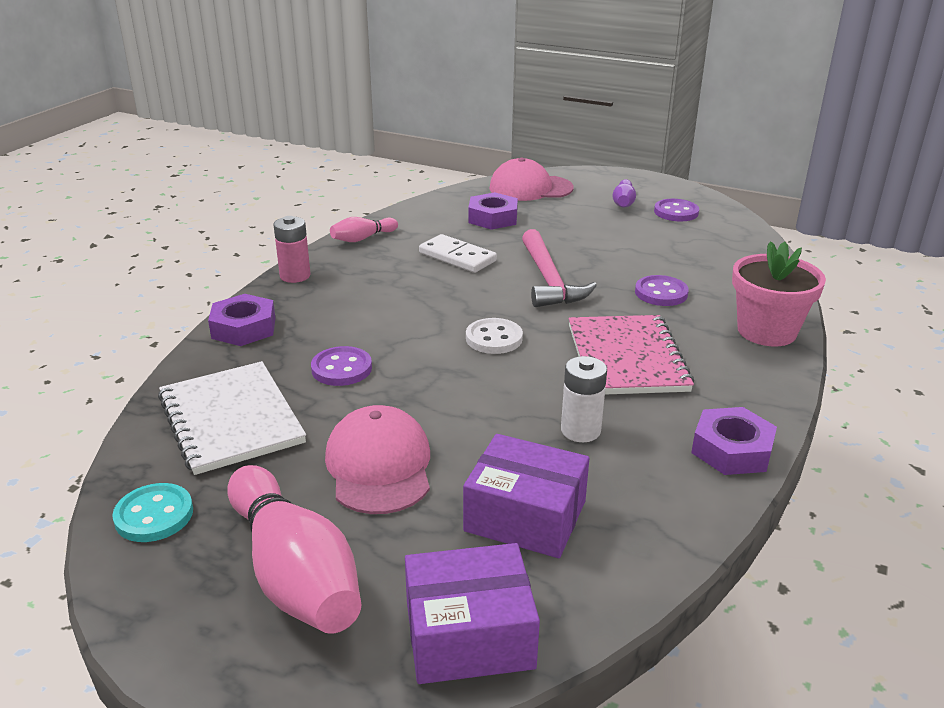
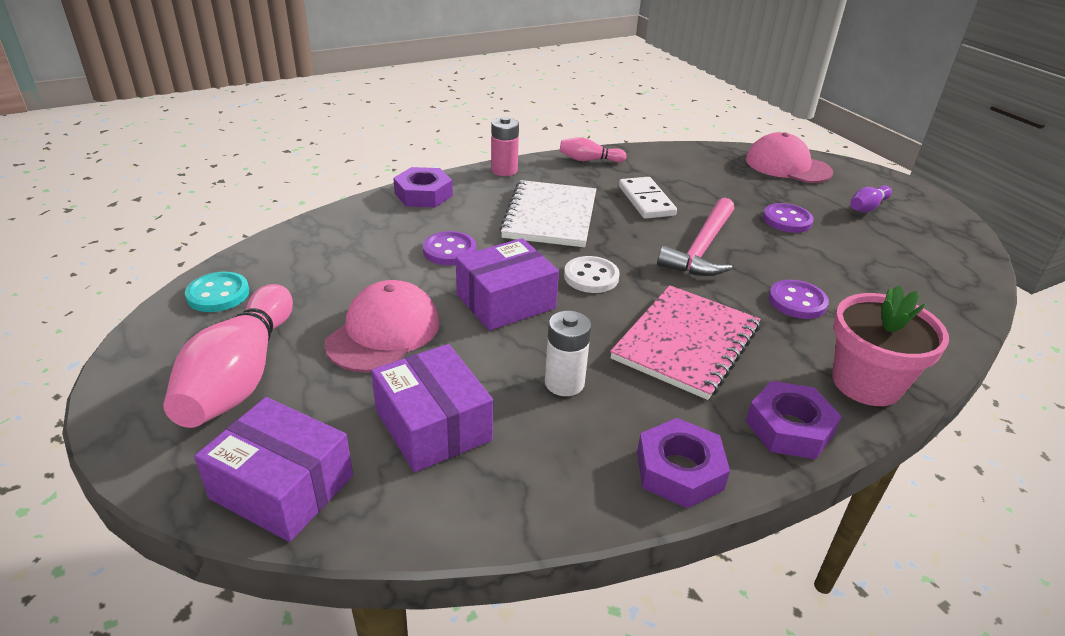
camera: 35 degrees right, 5 degrees up
white notebook [158,361,306,475] -> white notebook moved to [499,180,596,247]
purple nut [468,192,518,230] -> purple nut moved to [746,381,842,459]
purple button [654,199,699,222] -> purple button moved to [763,203,814,233]
none -> purple box [456,238,559,331]

